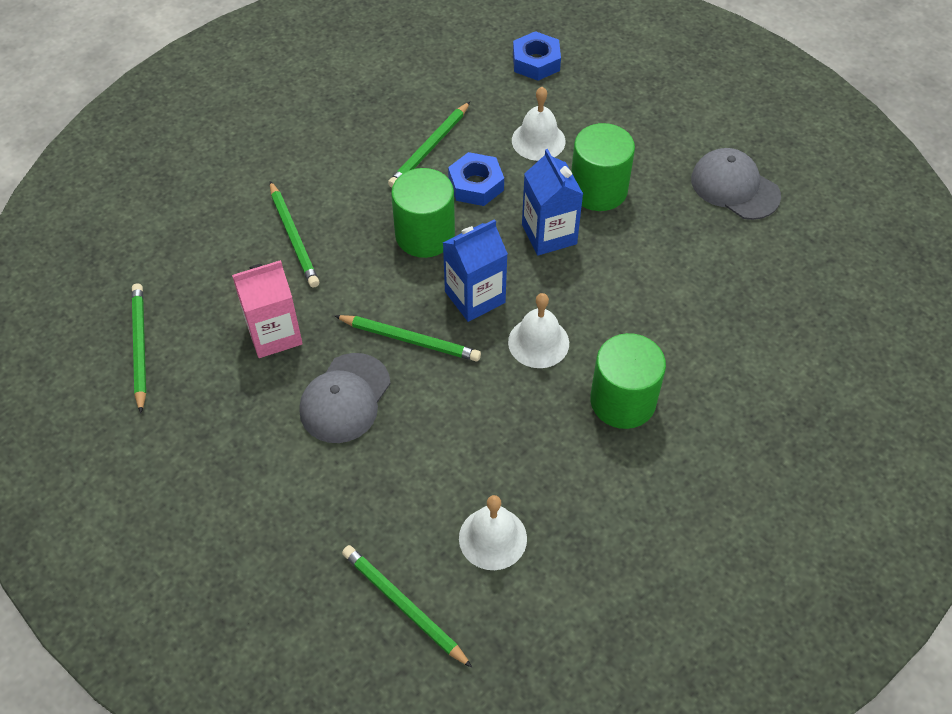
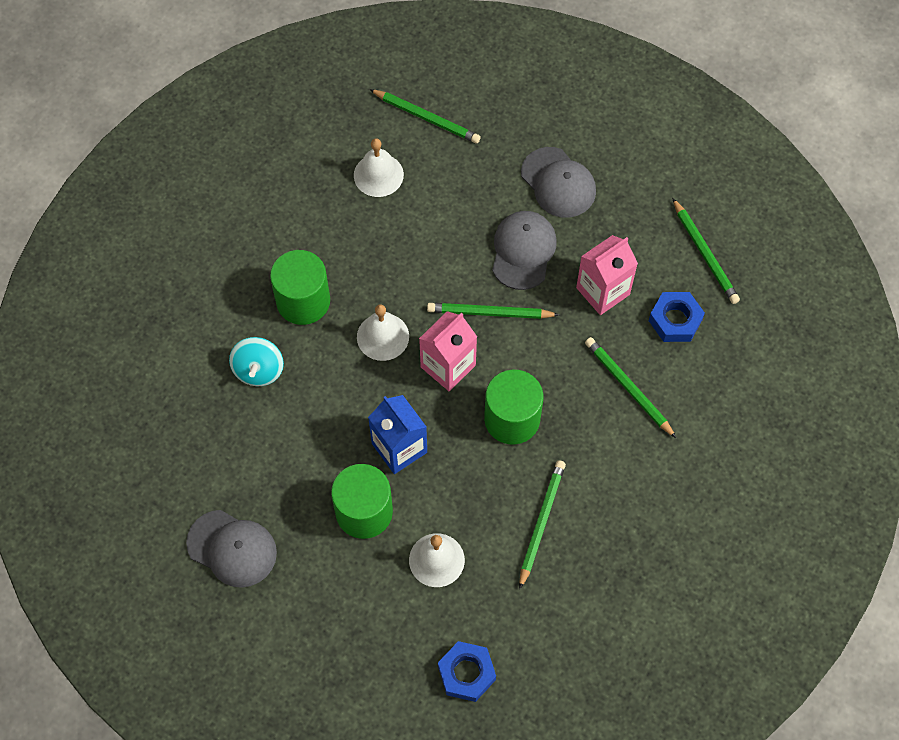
camera: 165 degrees right, 10 degrees up
blue carton [443,219,508,322] -> pink carton [419,311,477,391]
blue nut [448,152,504,206] -> blue nut moved to [649,292,705,342]
none -> turquoise spinning top [229,337,284,386]
none -> grey cap [521,147,596,218]

